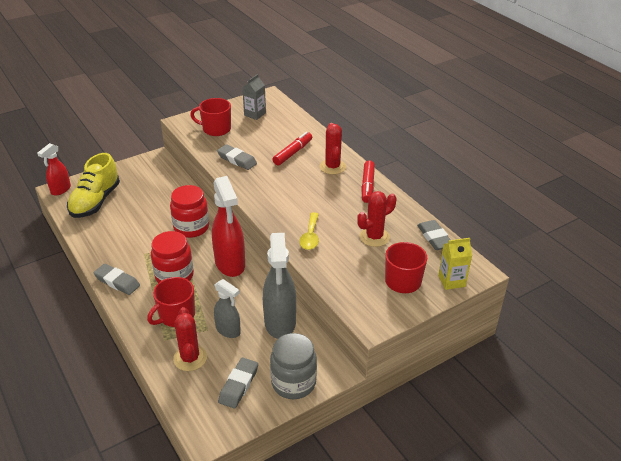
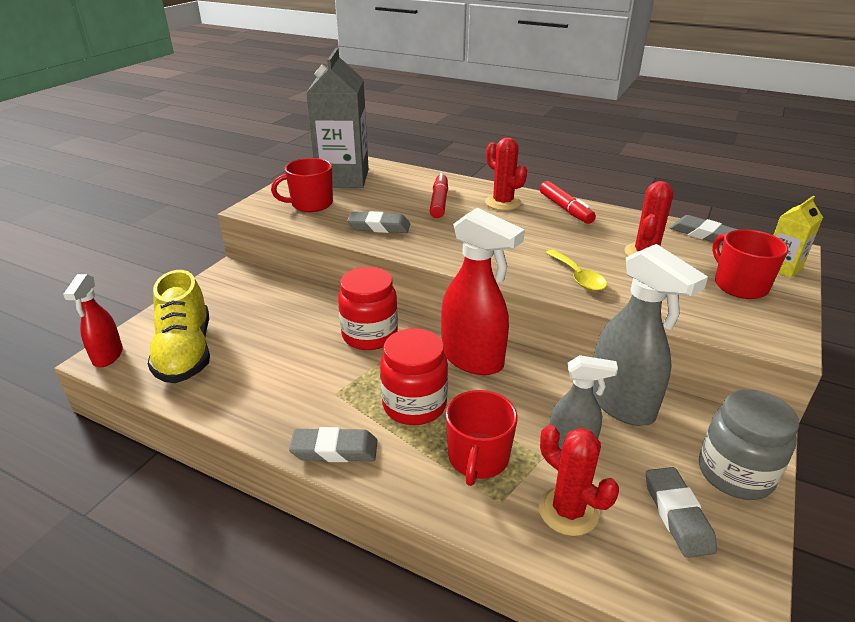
camera: 30 degrees left, 5 degrees down
grey carton [242,74,266,120] -> grey carton [306,48,369,188], size x2.08

